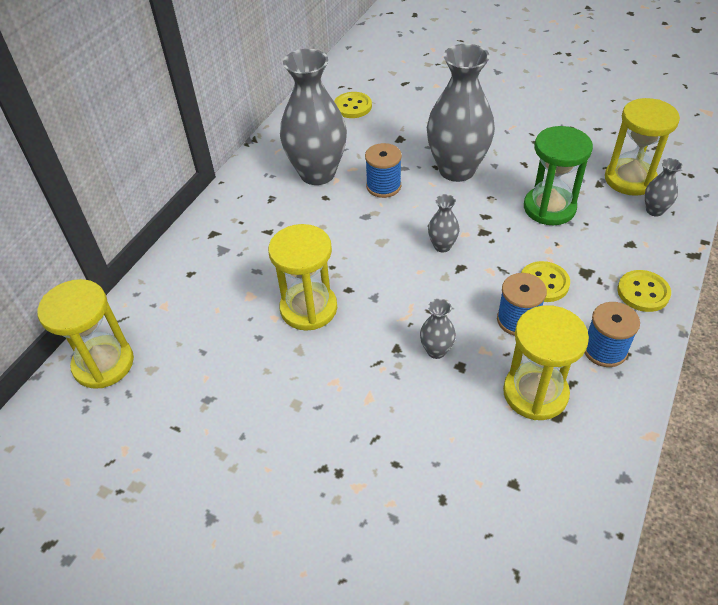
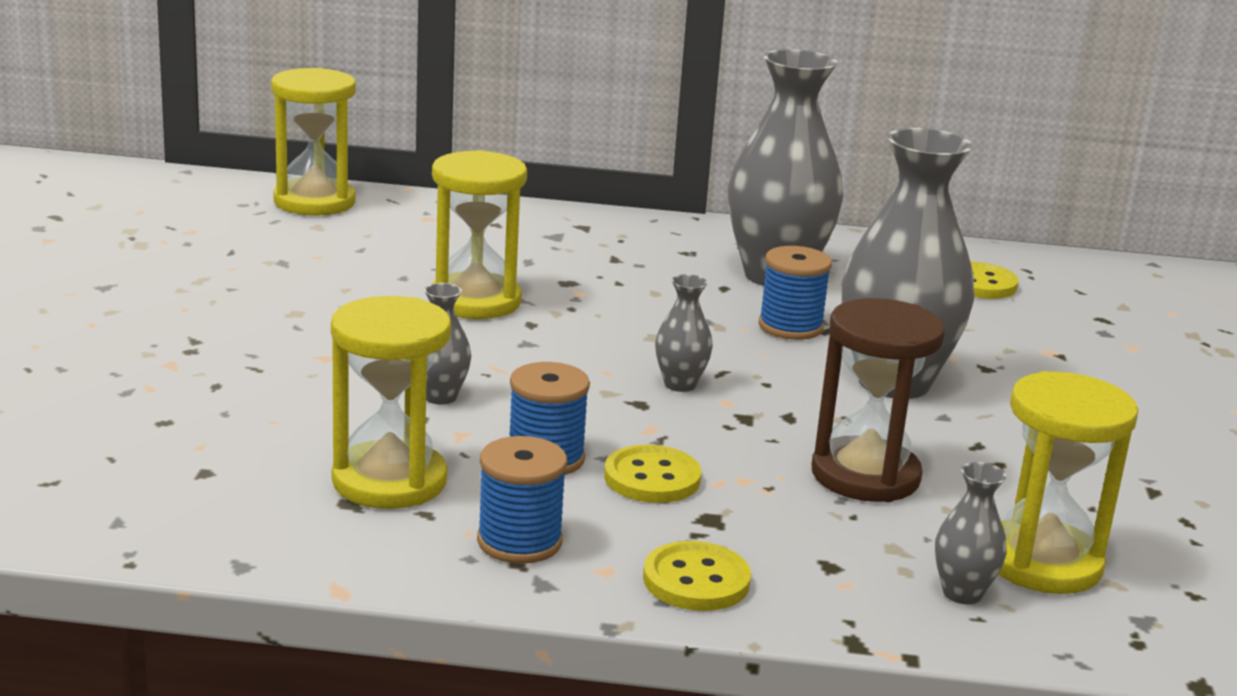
camera: 65 degrees right, 25 degrees down
green hourglass [524,126,593,225] -> brown hourglass [811,298,945,502]

